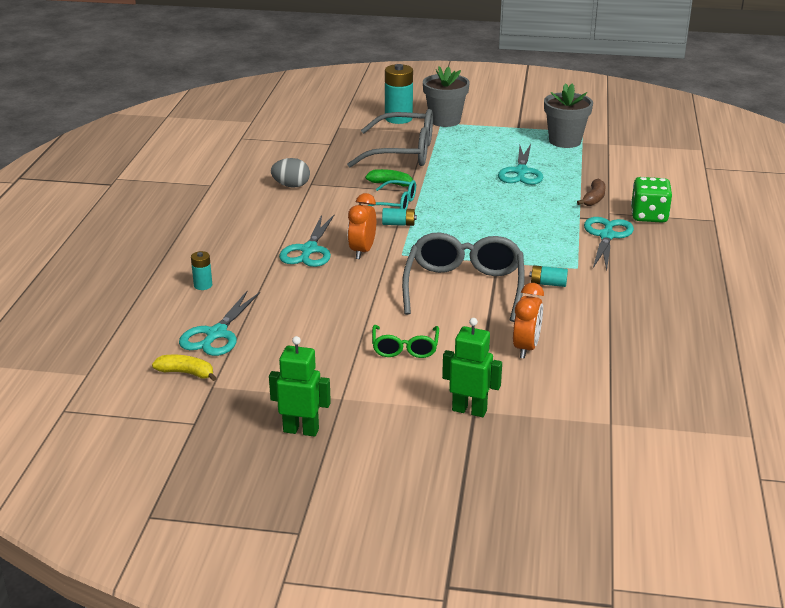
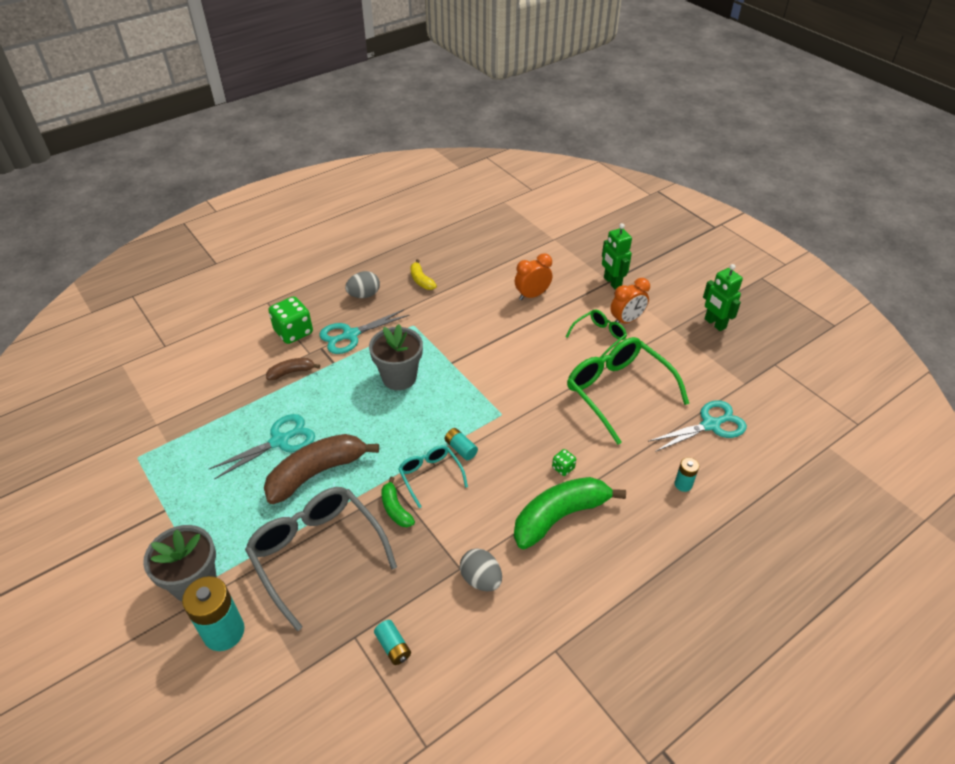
camera: 135 degrees left, 15 degrees up
yellow banana [152,355,216,381] -> yellow banana moved to [410,259,437,290]
turquoise scissors [279,215,334,267] -> green dice [552,449,576,476]
orange clock [348,193,376,259] -> orange clock moved to [610,278,650,323]
grey glasses [402,232,525,322] -> none
turquoise battery [529,265,568,287] -> turquoise battery moved to [374,620,411,665]
grey flower pot [544,83,593,148] -> grey flower pot moved to [369,324,423,390]
none -> brown banana [264,434,379,504]
none -> grey egg [345,271,380,298]
none -> green banana [514,477,626,549]
none -> green glasses [567,337,689,445]

